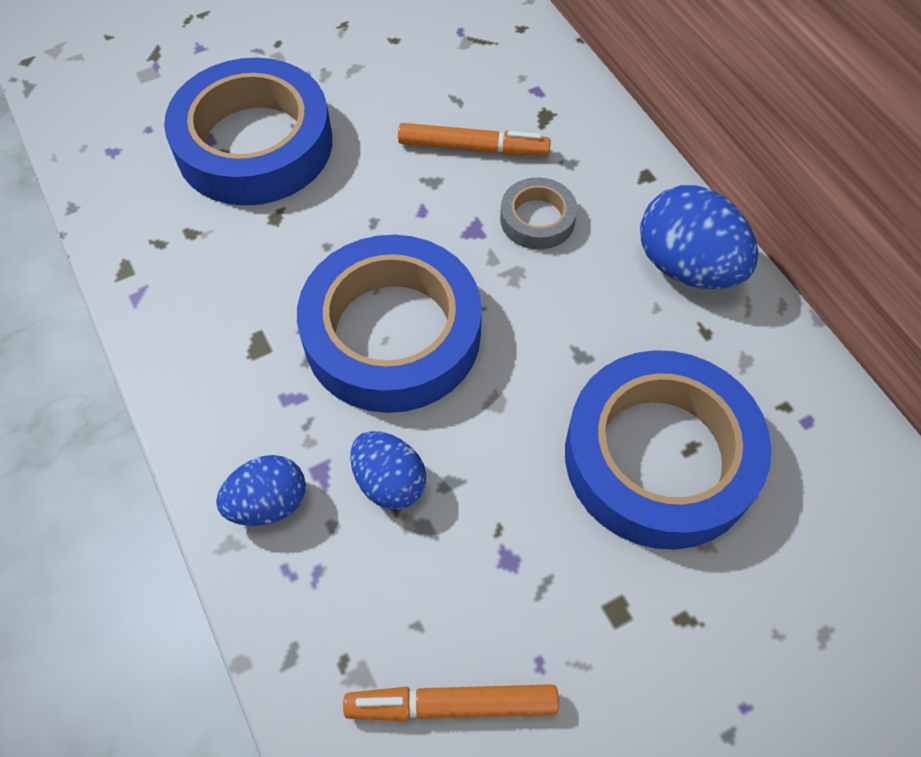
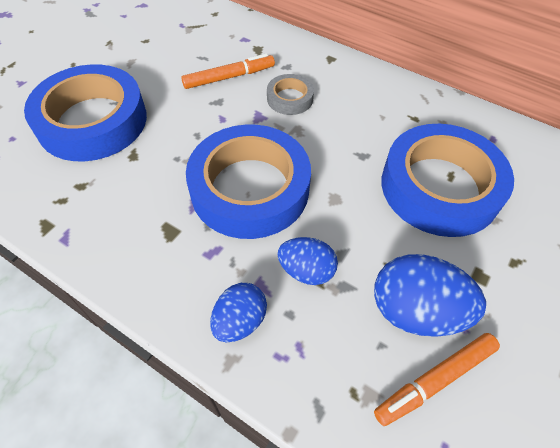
camera: 30 degrees left, 5 degrees down
blue egg [640,185,758,289] -> blue egg moved to [374,254,486,337]

